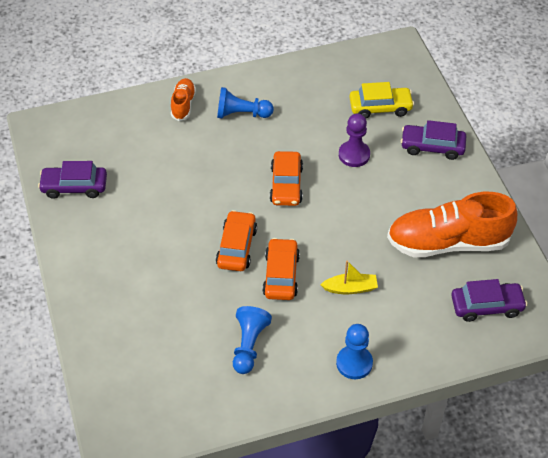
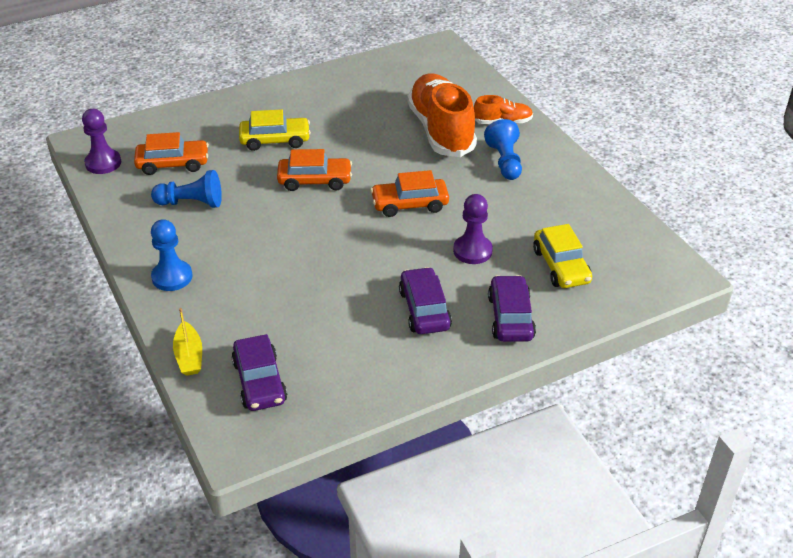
camera: 80 degrees right, 10 degrees down
purple car [38,161,107,199] -> purple car moved to [399,267,452,334]
orange car [263,238,300,300] -> orange car moved to [134,132,209,175]
yellow boat [320,261,378,294] -> yellow boat moved to [173,308,202,376]
orange shoe [387,192,517,257] -> orange shoe moved to [407,74,477,157]
none -> purple pawn [82,109,121,174]
none -> yellow car [239,109,311,151]

